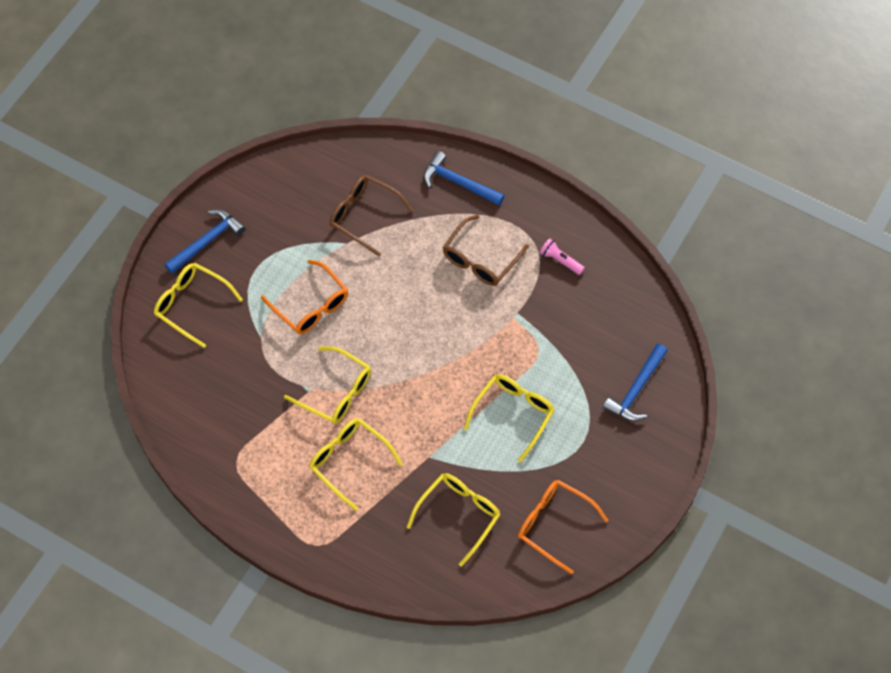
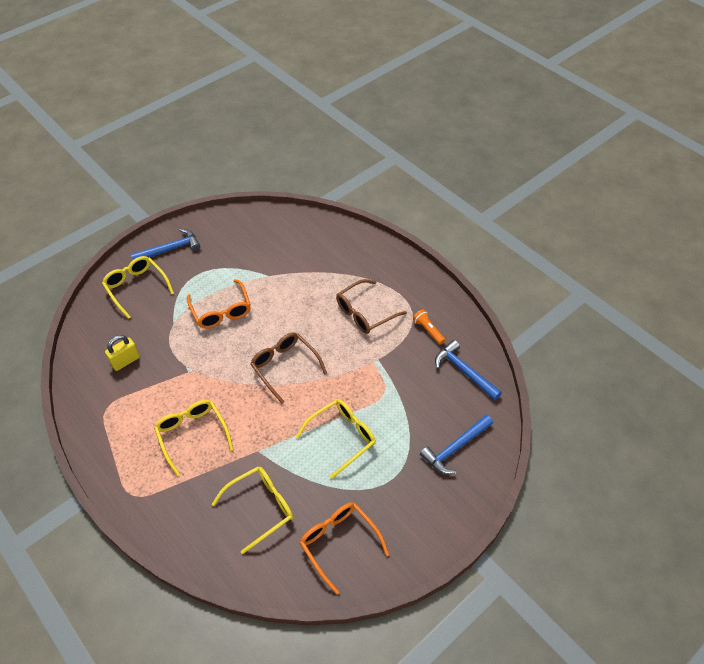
camera: 20 degrees right, 10 degrees down
yellow glasses [284,346,371,424] -> none
brown glasses [330,175,414,257] -> brown glasses moved to [250,333,327,404]
blue hammer [424,151,505,206] -> blue hammer moved to [435,340,502,401]
pink flashlight [540,238,585,275] -> orange flashlight [413,309,445,345]
none -> yellow padlock [105,335,140,371]

